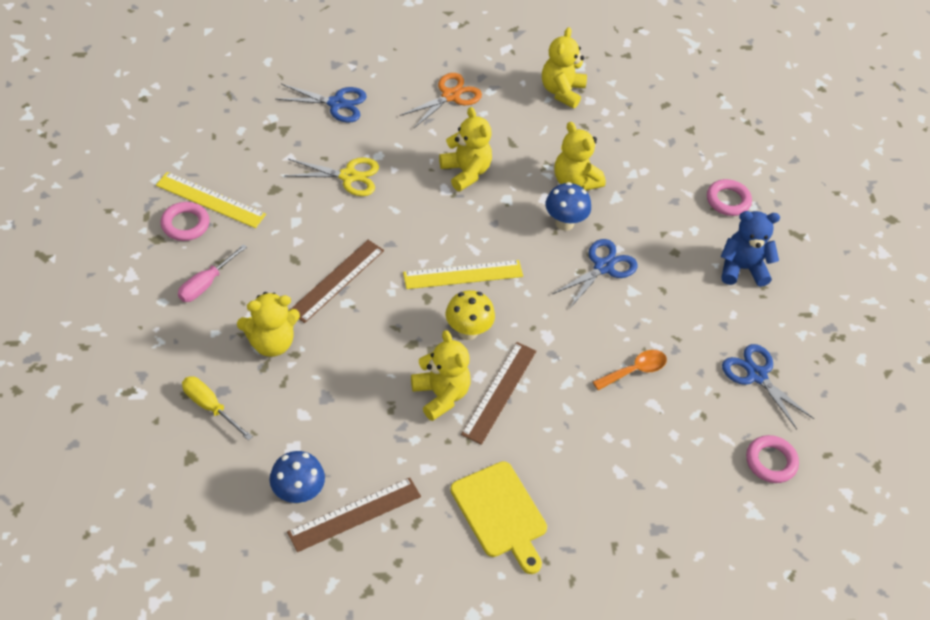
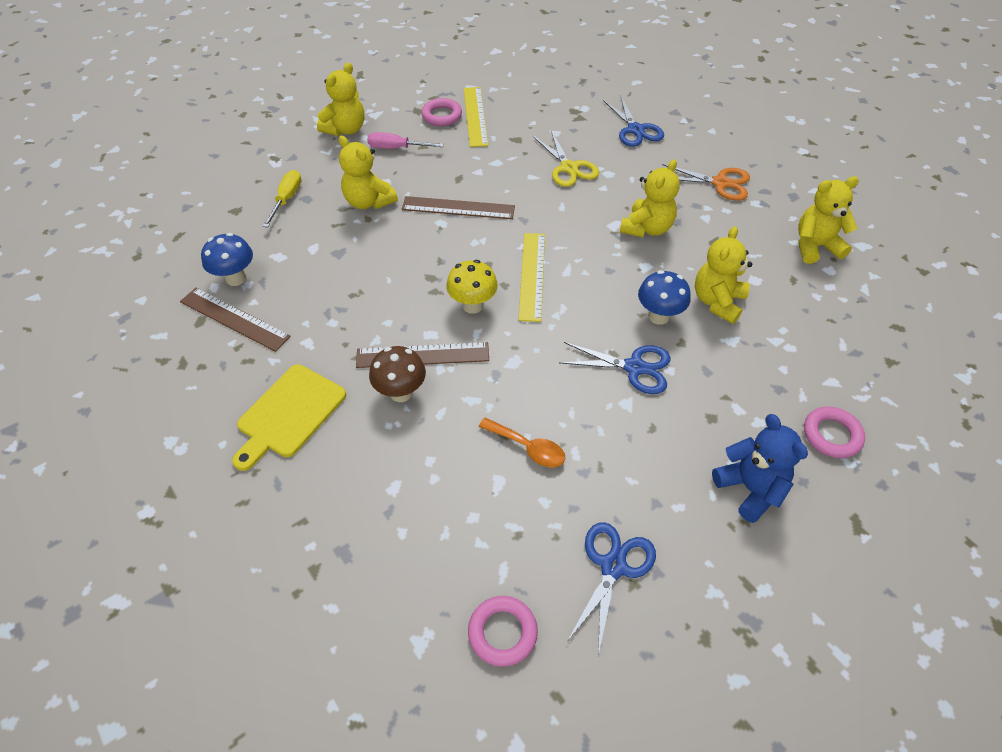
camera: 65 degrees right, 0 degrees up
yellow ruler [403,260,523,289] -> yellow ruler turned 45 degrees clockwise [519,233,545,322]
yellow teddy bear [411,330,470,421] -> yellow teddy bear moved to [317,63,364,136]
none -> brown mushroom [369,346,426,402]

